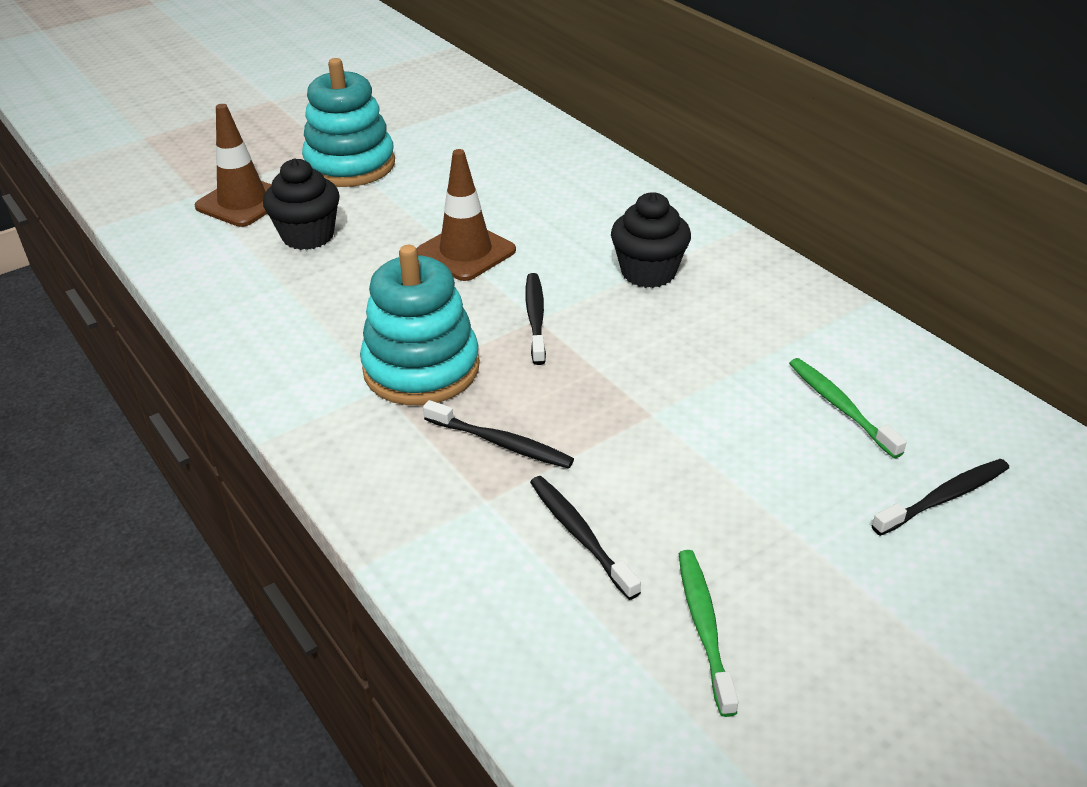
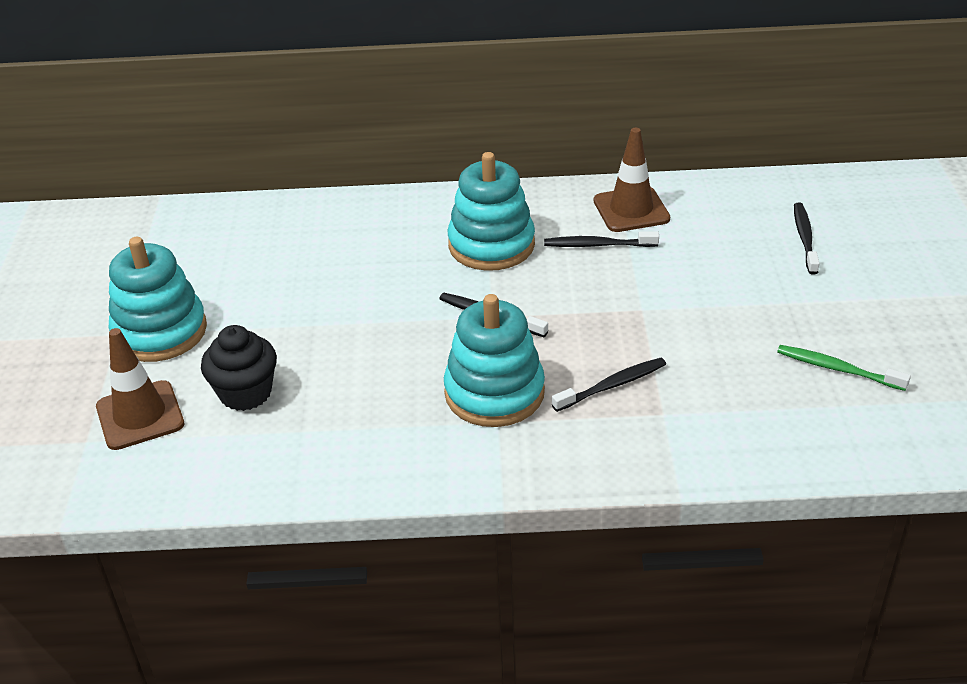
camera: 55 degrees left, 0 degrees up
brown traffic cone [416,149,516,281] -> brown traffic cone moved to [594,128,670,232]
black toothbrush [530,476,641,600] -> black toothbrush moved to [544,231,659,247]
black cupcake [611,192,691,288] -> turquoise stacking toy [448,152,535,271]
green toothbrush [789,358,907,458] -> none

